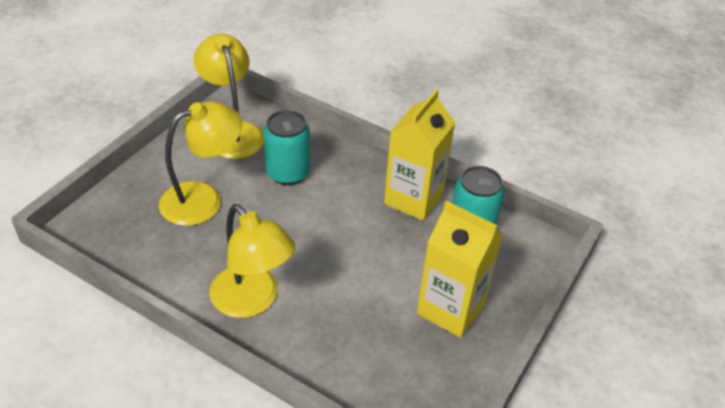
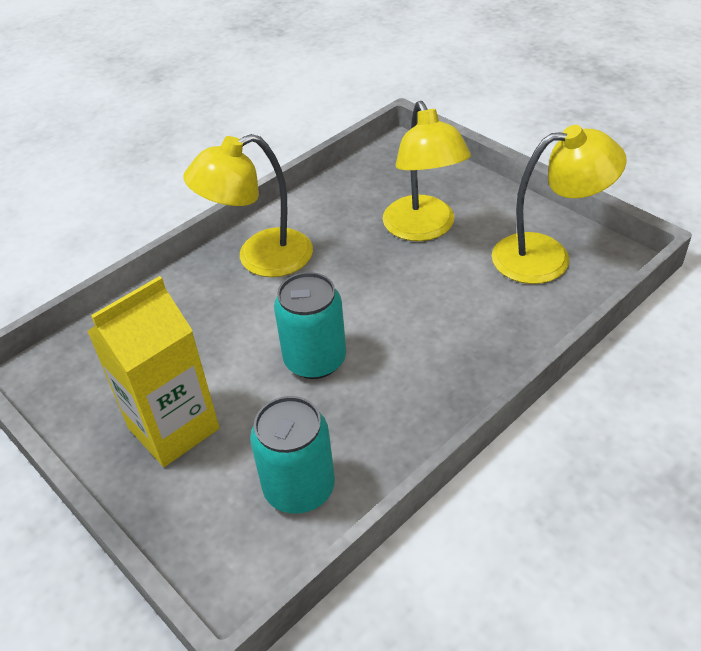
camera: 110 degrees right, 0 degrees up
turquoise can [263,110,310,185] -> turquoise can moved to [274,272,346,379]
yellow carton [384,90,456,221] -> none

